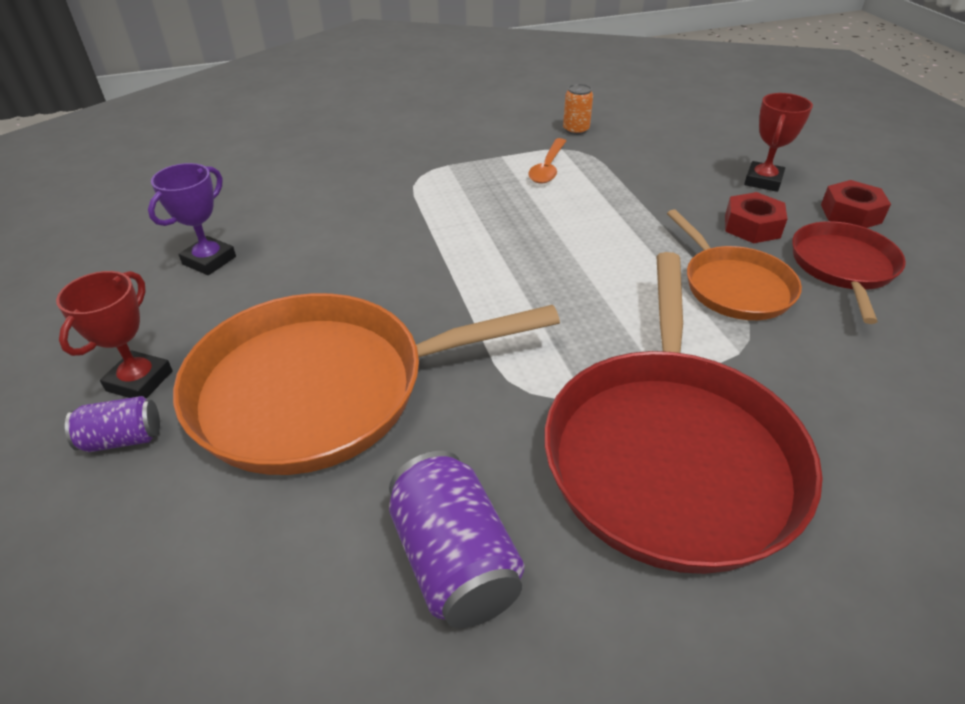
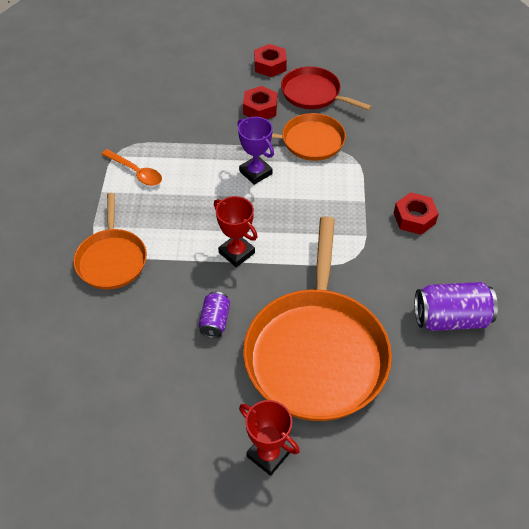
camera: 70 degrees left, 10 degrees up
purple can [65,396,160,452] -> purple can moved to [199,292,230,338]
purple trophy [148,163,236,275] -> purple trophy moved to [237,117,274,185]
red pan [544,252,823,574] -> red nut [394,192,439,235]
orange can [563,84,593,135] -> none
red trophy [744,93,813,192] -> red trophy moved to [214,196,258,267]
none -> orange pan [73,193,147,289]

